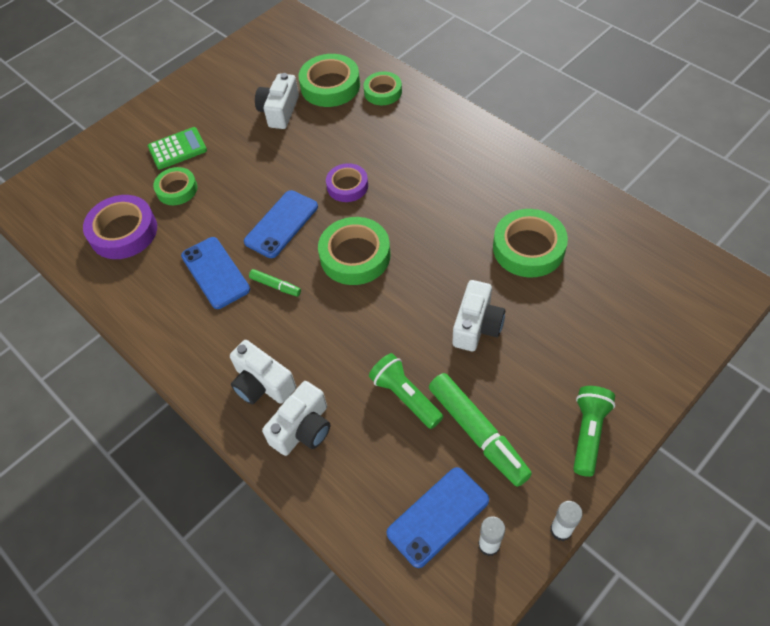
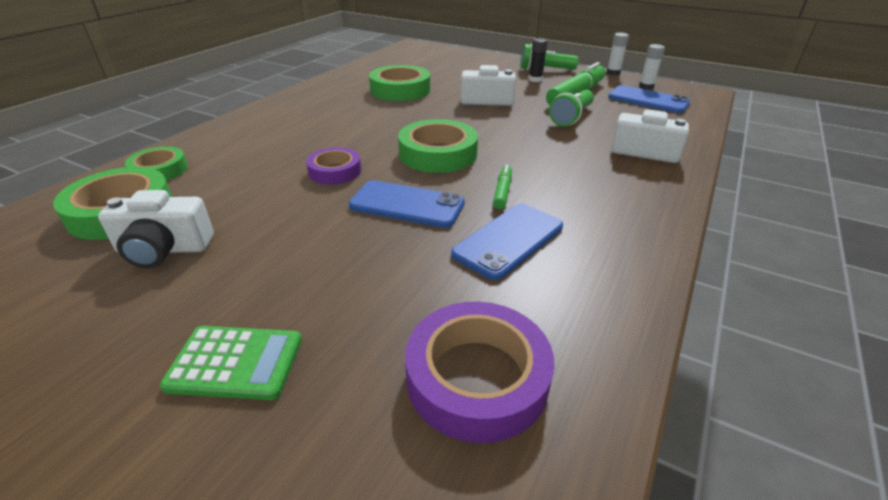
camera: 110 degrees left, 20 degrees down
green calculator [148,127,207,169] -> green calculator turned 135 degrees clockwise [160,326,302,400]
green tape [153,167,197,205] -> none
white camera [230,340,296,405] -> none
none -> black glue stick [529,38,548,82]

